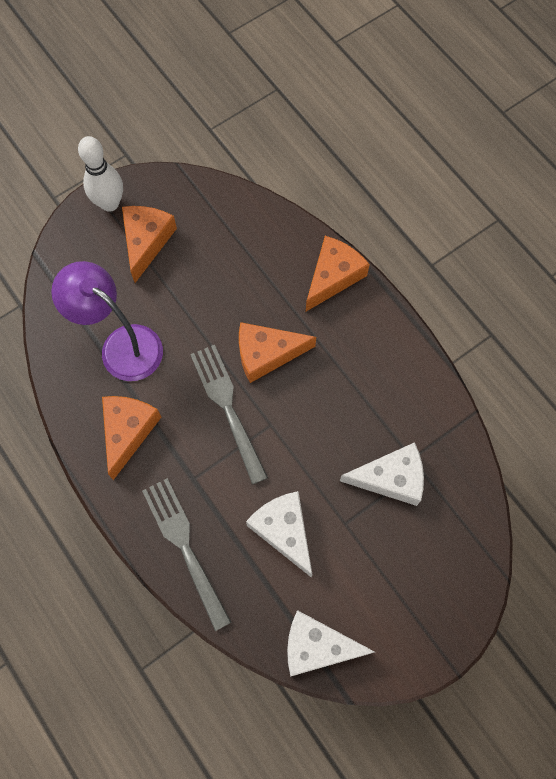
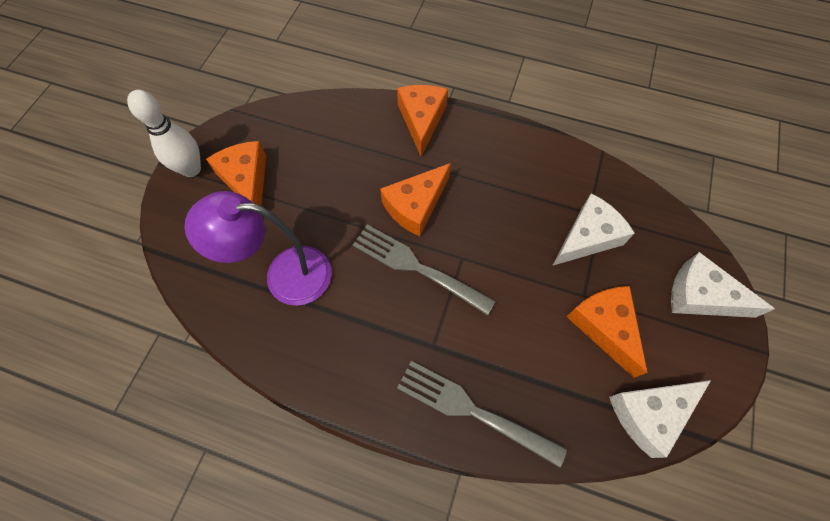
camera: 35 degrees left, 5 degrees down
orange cheese [102,396,161,480] -> orange cheese moved to [567,286,647,378]
white cheese [246,491,312,577] -> white cheese moved to [671,252,775,318]

